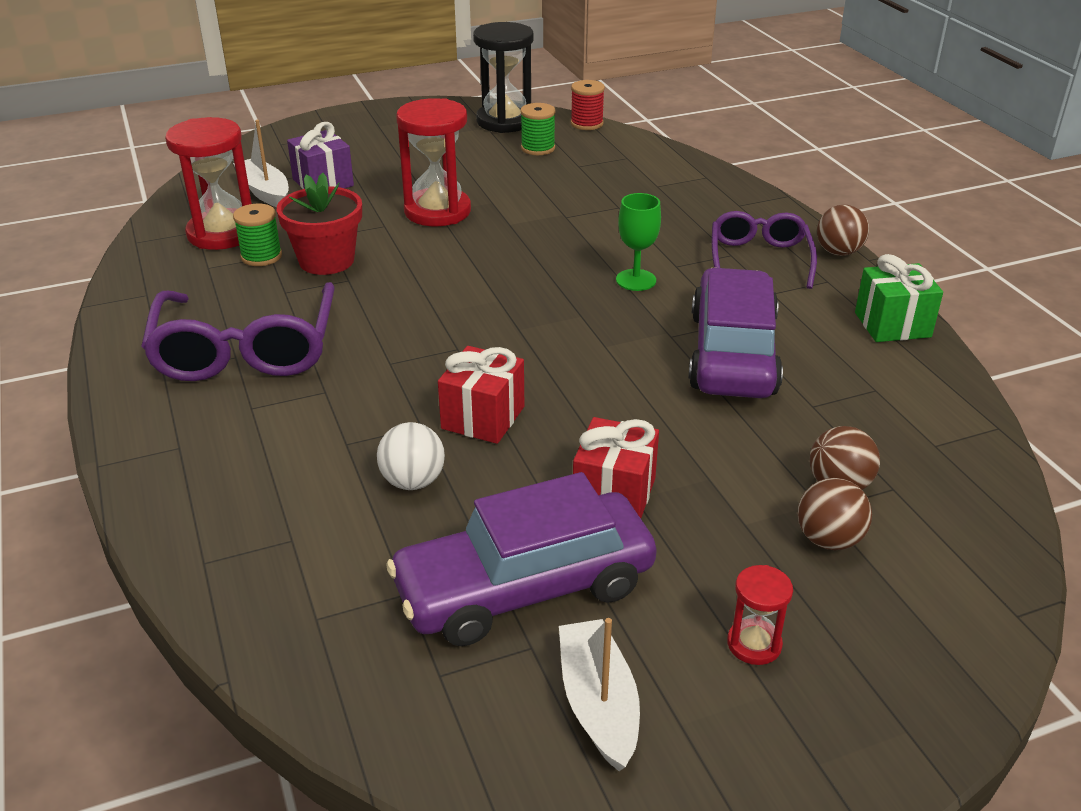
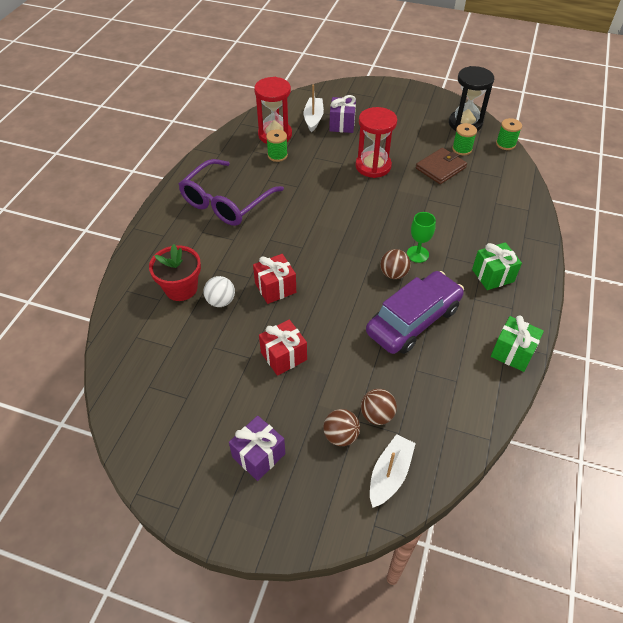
camera: 40 degrees right, 15 degrees up
red flower pot [277,173,362,275] -> red flower pot moved to [149,244,201,301]
purple car [386,472,657,646] -> none
white boat [559,618,640,771] -> white boat moved to [370,434,416,508]
red spool [571,80,605,130] -> green spool [496,118,522,150]
purple glasses [712,211,817,289] -> green gift [472,242,522,290]
red hourglass [727,565,793,665] -> purple gift [229,416,285,481]
brown ball [817,205,869,256] -> brown ball moved to [380,249,411,279]
none -> brown wallet [416,148,467,184]

